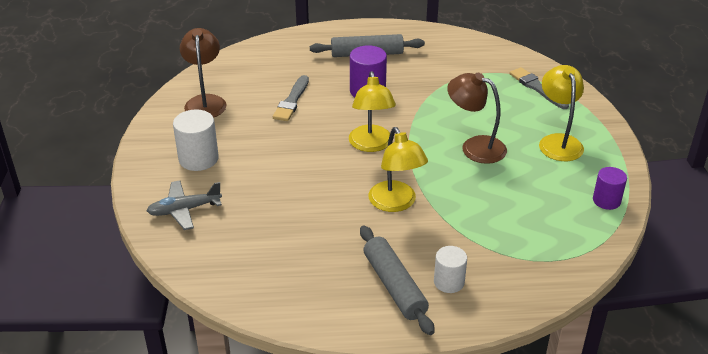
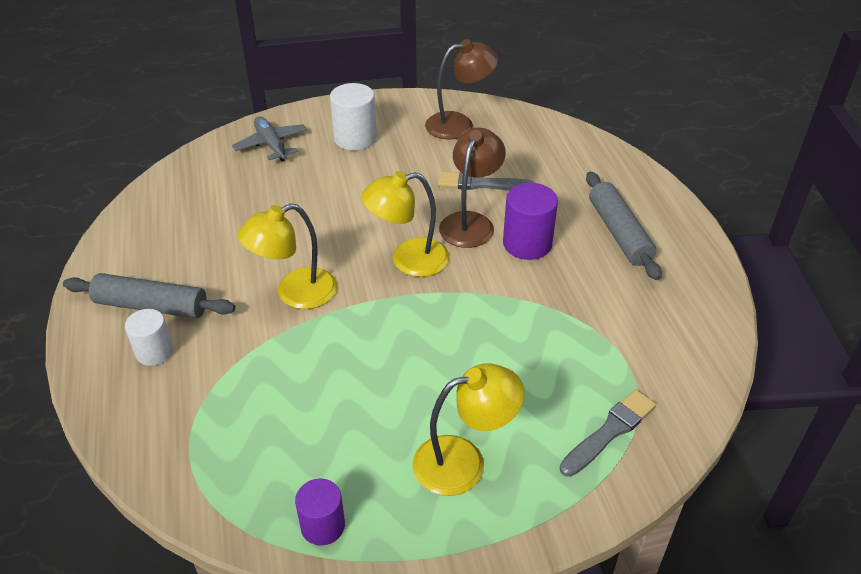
camera: 80 degrees right, 5 degrees up
grey rolling pin [360,225,435,335] -> grey rolling pin turned 45 degrees clockwise [63,273,235,319]
brown lamp [447,73,507,164] -> brown lamp moved to [439,128,506,248]

